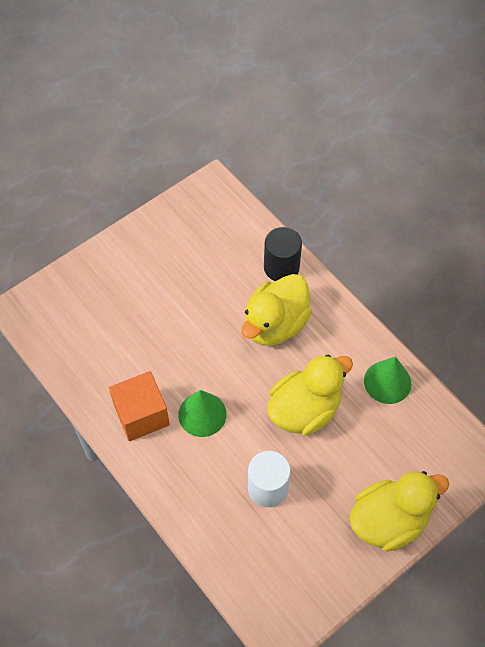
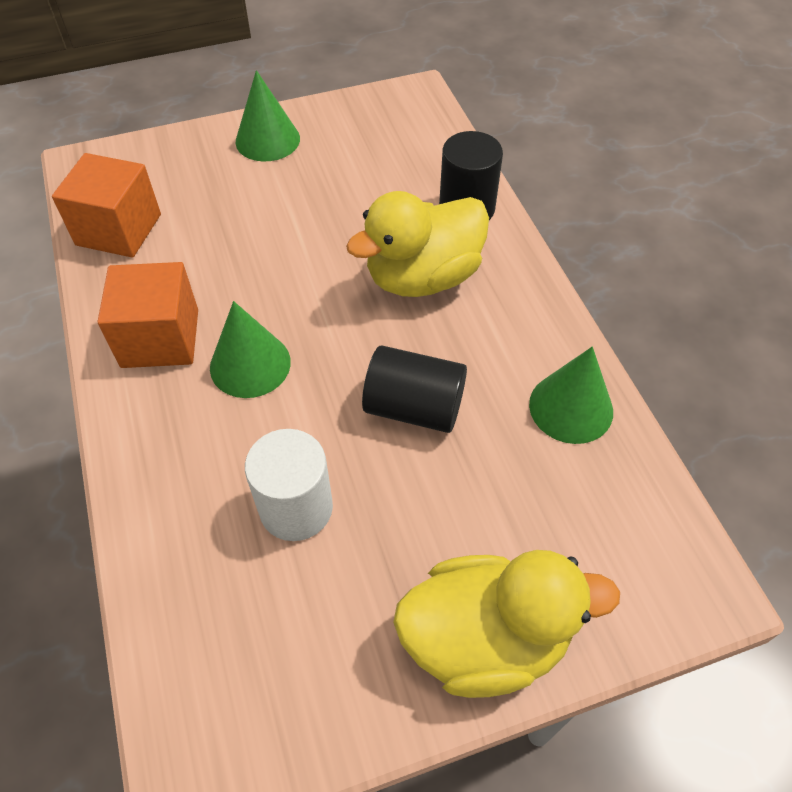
camera: 20 degrees right, 5 degrees down
yellow duck [267,354,353,436] -> black cylinder [362,346,467,433]
none -> orange cube [52,153,161,258]
none -> green cone [236,70,300,162]

